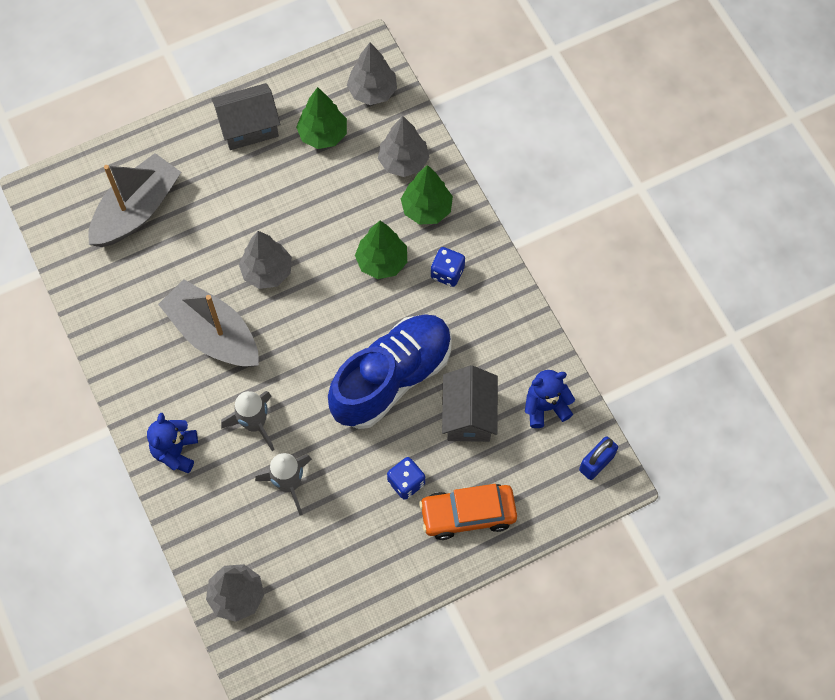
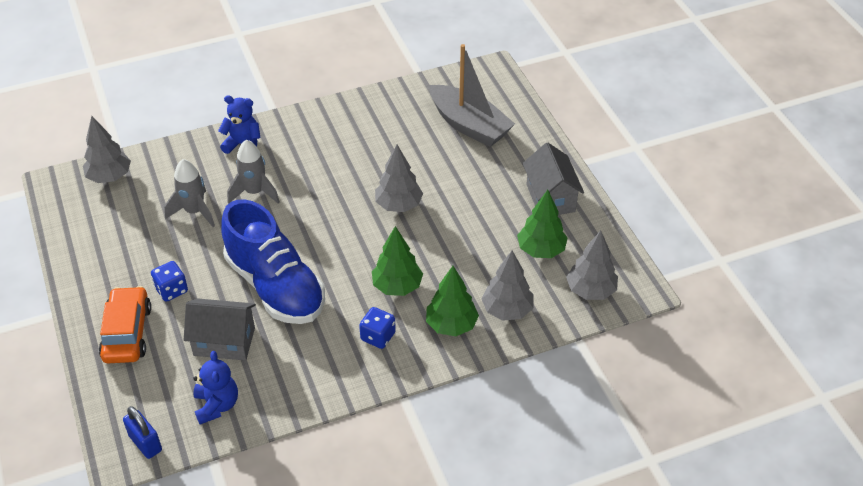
camera: 95 degrees right, 20 degrees down
grey boat [158,279,259,367] -> none

